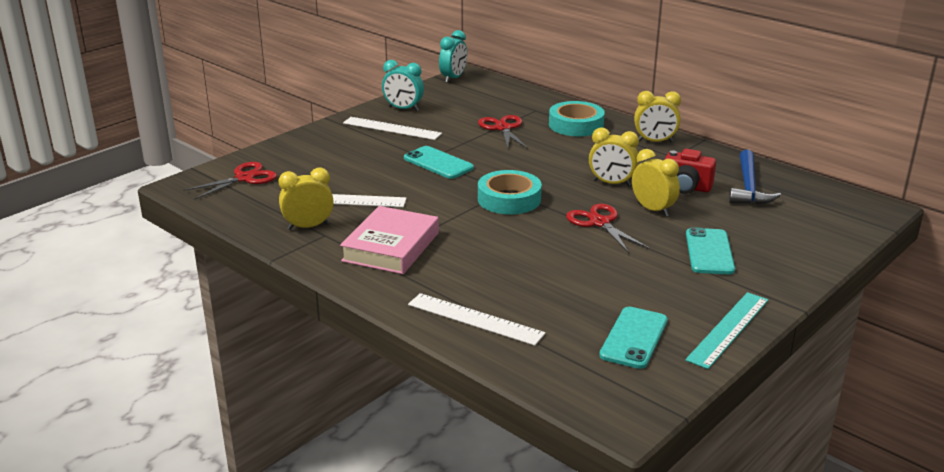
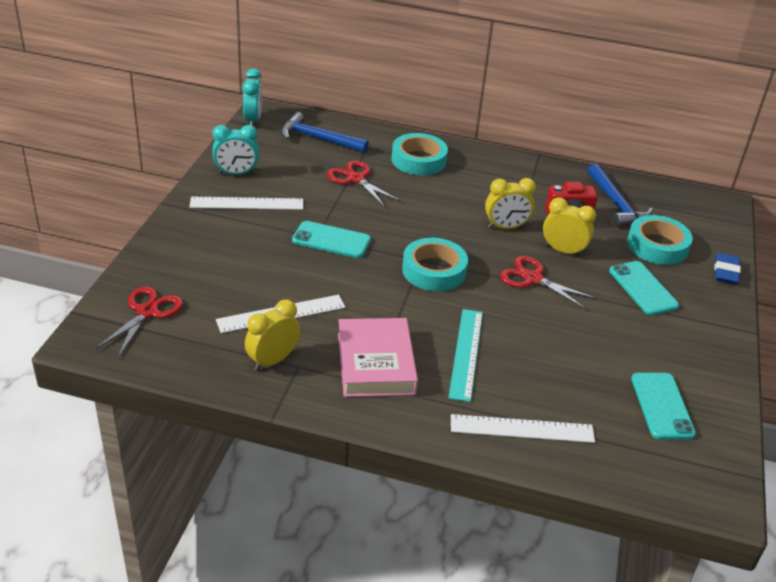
camera: 30 degrees left, 10 degrees up
yellow clock [634,91,681,142] -> none
turquoise ruler [685,292,768,369] -> turquoise ruler moved to [448,309,483,402]
none -> blue hammer [281,112,369,153]
none -> turquoise tape [627,215,693,265]
none -> blue eraser [714,253,741,284]

